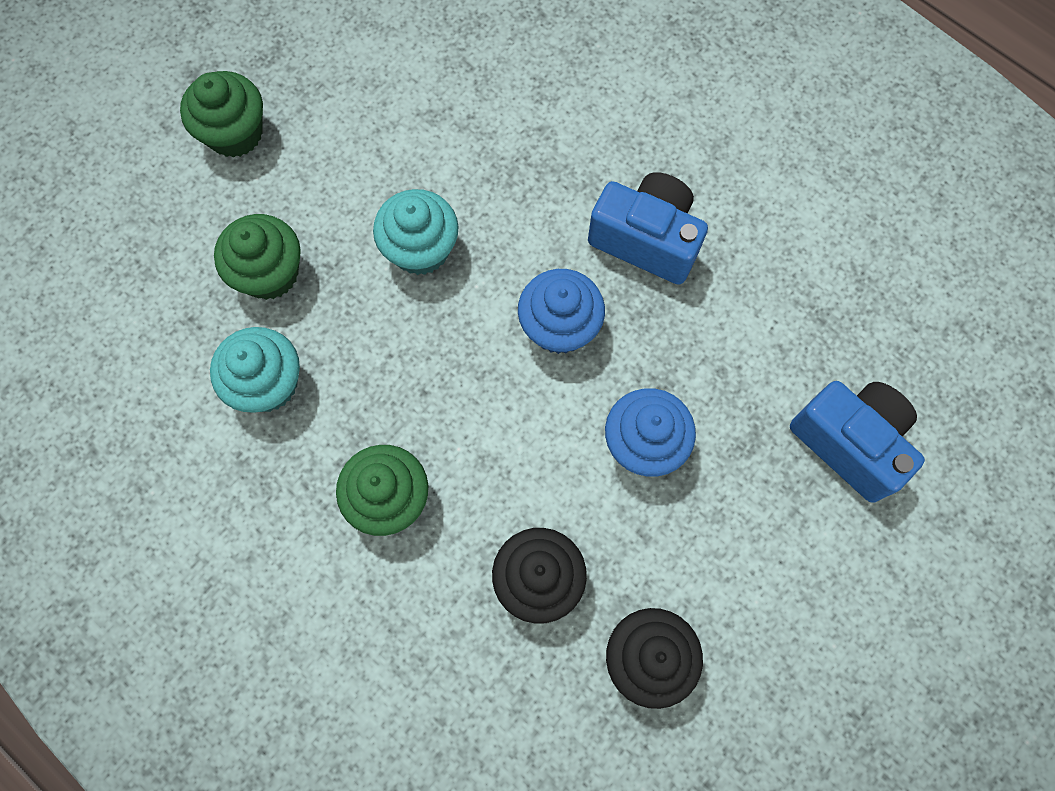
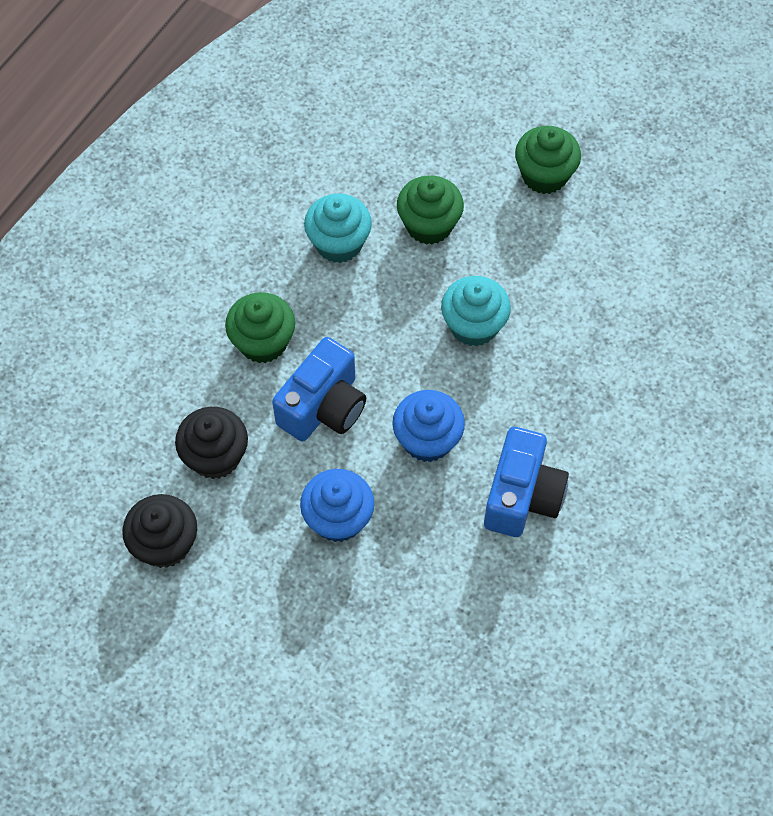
camera: 80 degrees right, 10 degrees down
blue camera [790,381,925,503] -> blue camera moved to [272,337,366,442]

